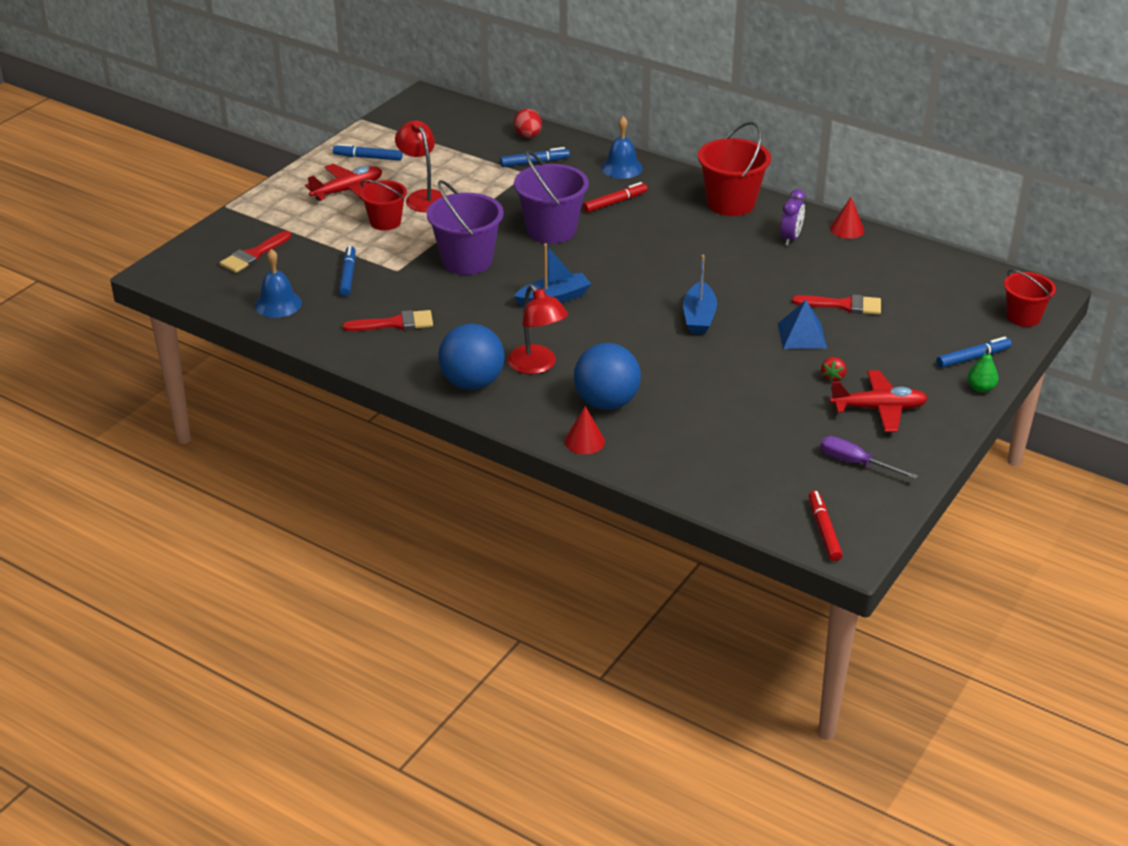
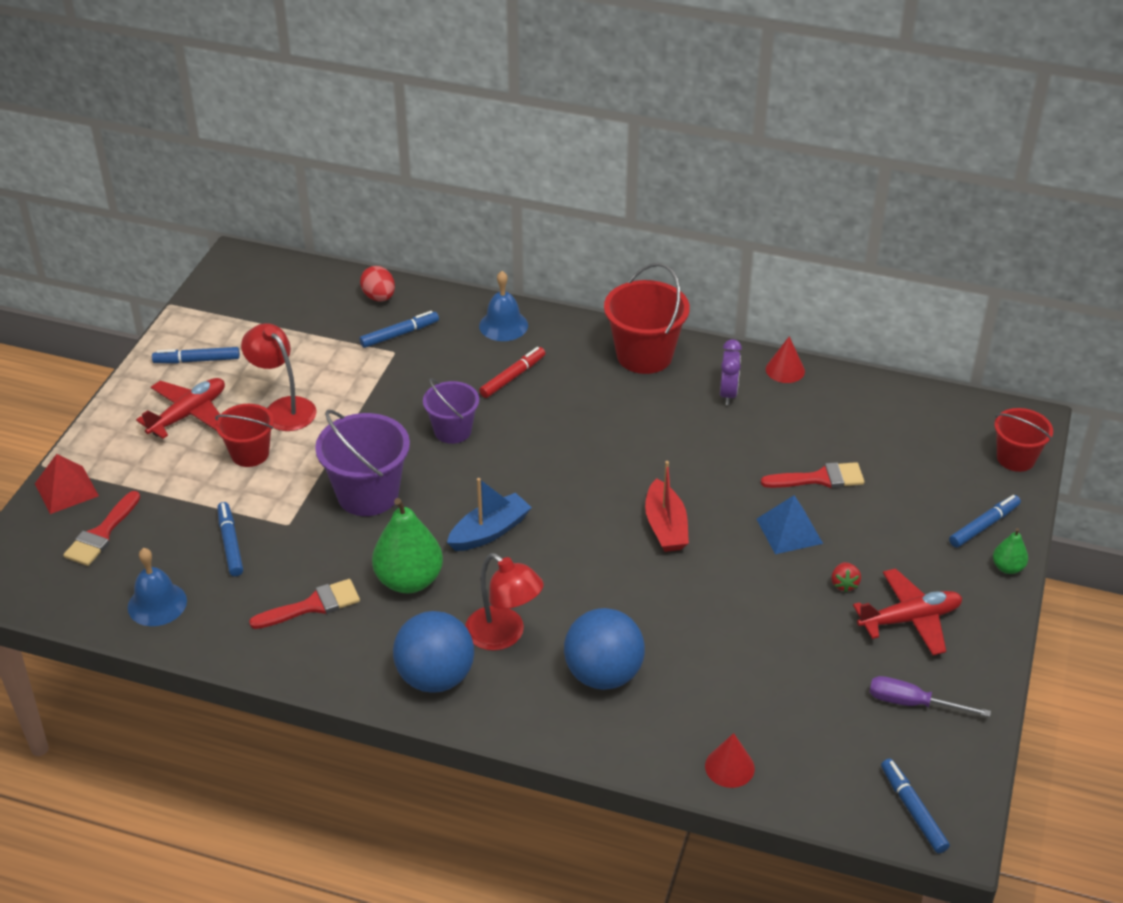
camera: 15 degrees left, 5 degrees up
purple bucket [514,151,589,244] -> purple bucket [423,378,479,444], size x0.63
red cone [565,406,605,455] -> red cone moved to [705,733,755,788]
blue boat [683,255,717,334] -> red boat [645,461,689,552]
red marker [809,491,843,561] -> blue marker [881,759,950,853]
none -> red pyramid [35,454,99,514]
none -> green pear [372,498,443,593]

